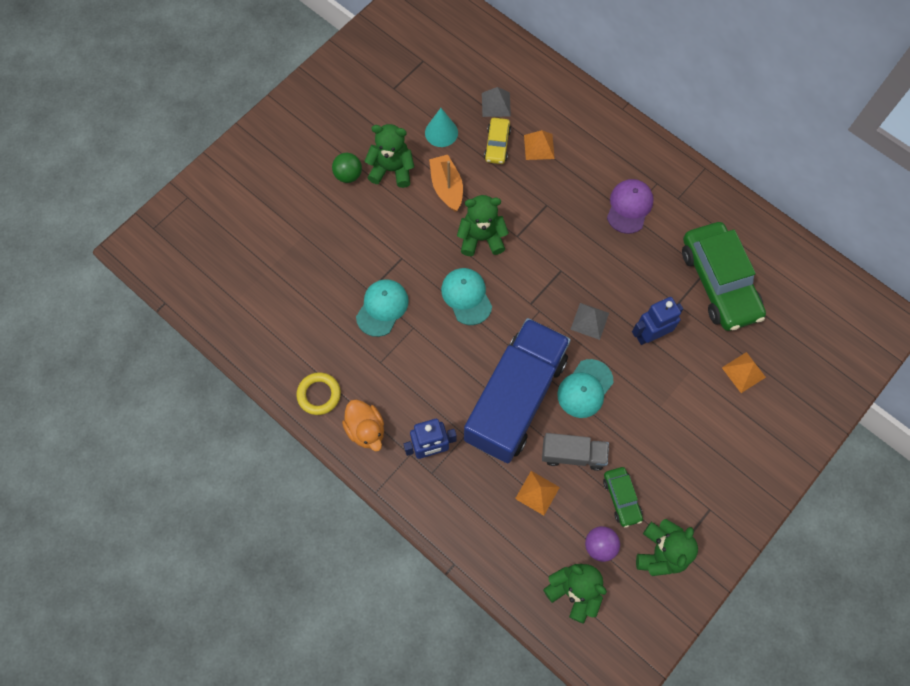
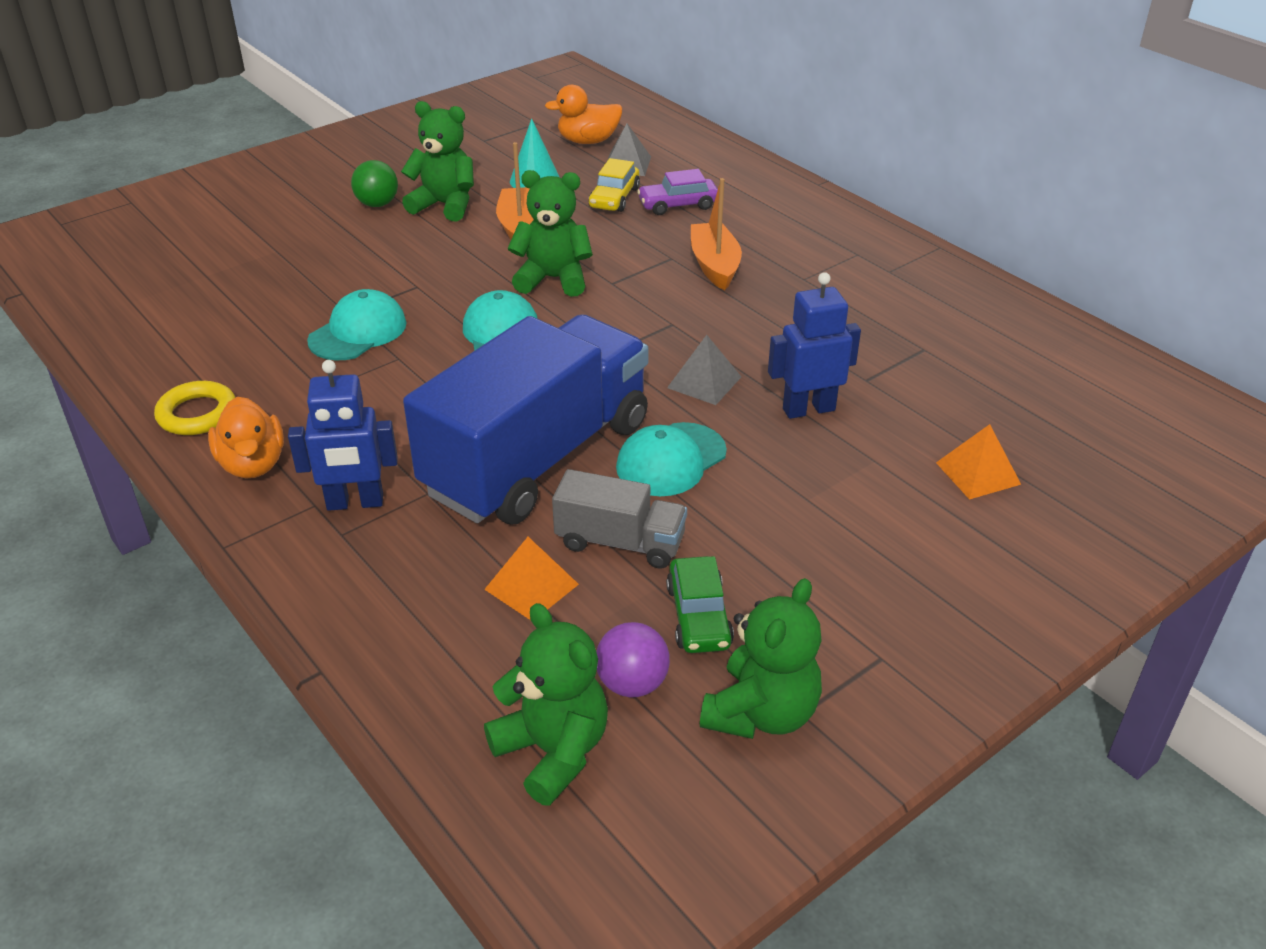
camera: 10 degrees right, 30 degrees down
orange pyramid [524,130,555,160] -> purple car [637,169,718,215]
purple cap [607,179,654,234] -> none
green car [682,222,766,331] -> none
none -> orange duck [545,85,622,144]
none -> orange boat [691,178,742,290]

